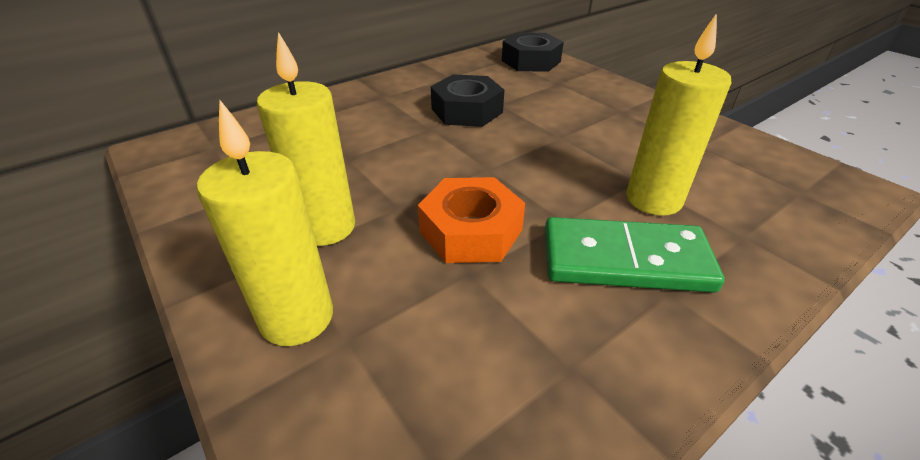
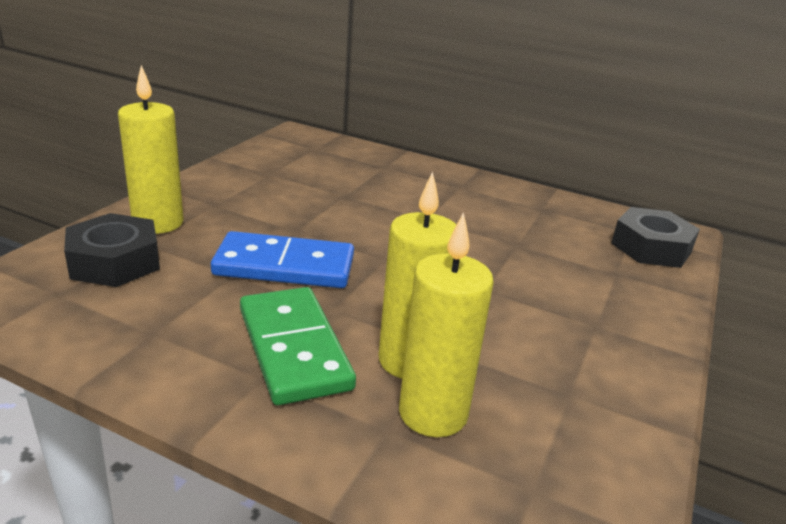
camera: 60 degrees right, 10 degrees down
yellow candle [257,32,355,246] -> yellow candle moved to [399,212,494,437]
orange nut [418,177,525,263] -> blue domino [211,231,354,288]
black nut [431,74,504,127] -> black nut moved to [64,213,160,287]

